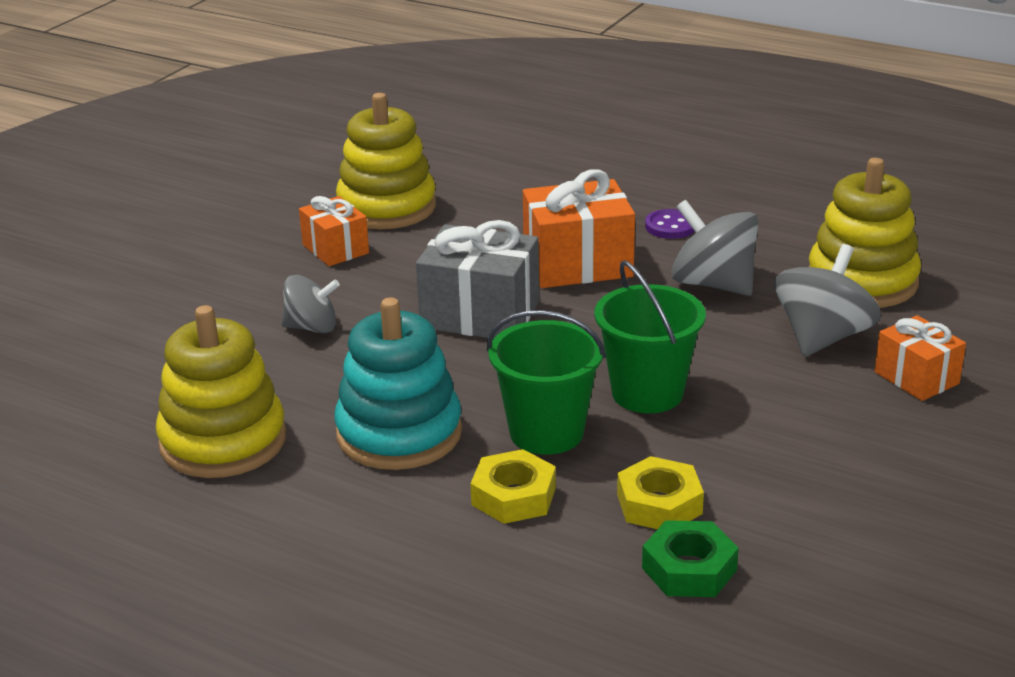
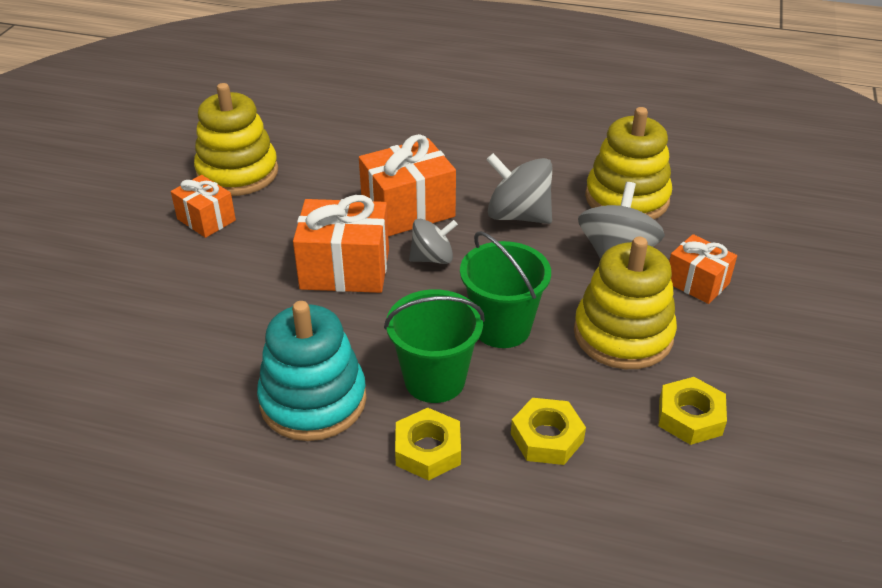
camera: 15 degrees left, 10 degrees up
yellow stacking toy [156,305,286,478] -> yellow stacking toy moved to [574,237,677,369]
grey spinning top [281,275,340,333] -> grey spinning top moved to [409,219,458,264]
grey gift [416,220,539,339] -> orange gift [293,195,389,293]
green nut [642,520,739,597] -> none
purple button [645,209,694,239] -> none
none -> yellow nut [659,377,727,445]

